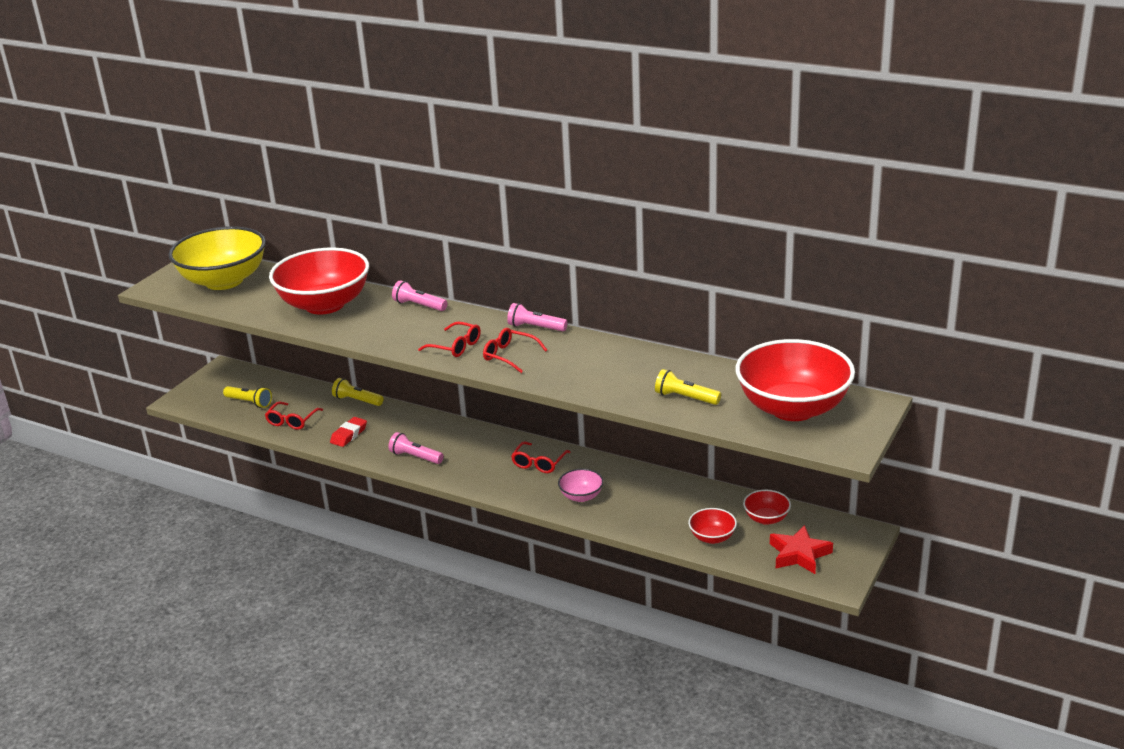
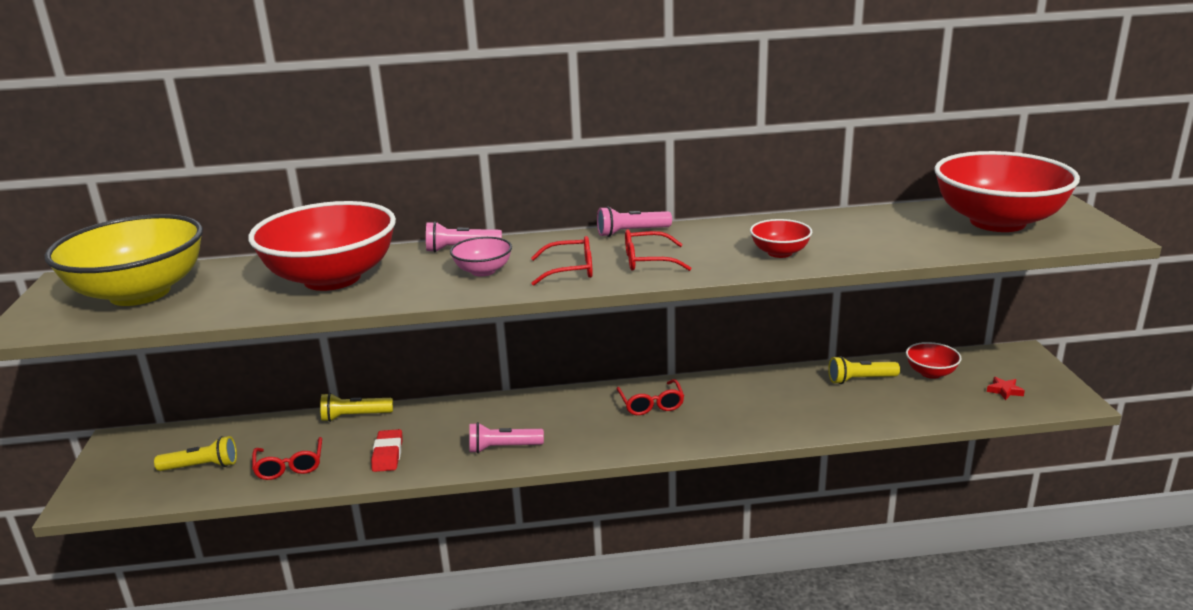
camera: 35 degrees left, 5 degrees down
pink bowl [558,469,604,502] -> pink bowl moved to [450,237,512,277]
yellow flashlight [655,369,721,405] -> yellow flashlight moved to [828,356,900,384]
red bowl [688,508,737,544] -> red bowl moved to [750,219,812,258]
red star [770,525,833,574] -> red star [987,377,1025,400], size x0.49

